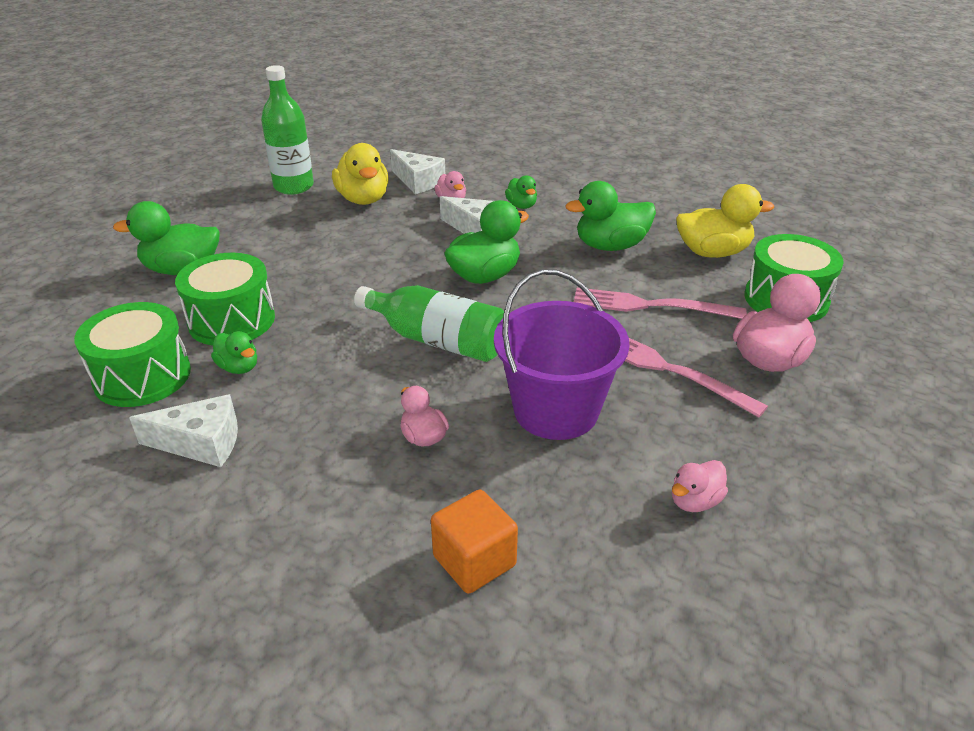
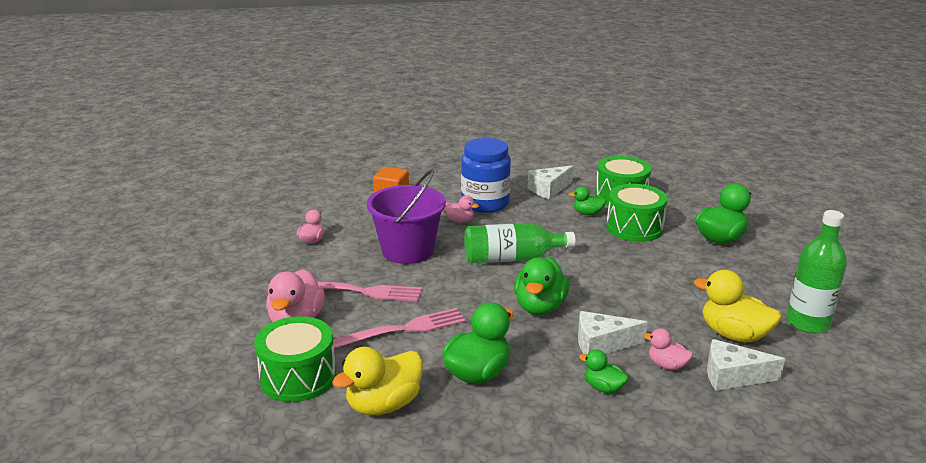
camera: 145 degrees right, 10 degrees down
none -> blue jar [461,138,511,213]

